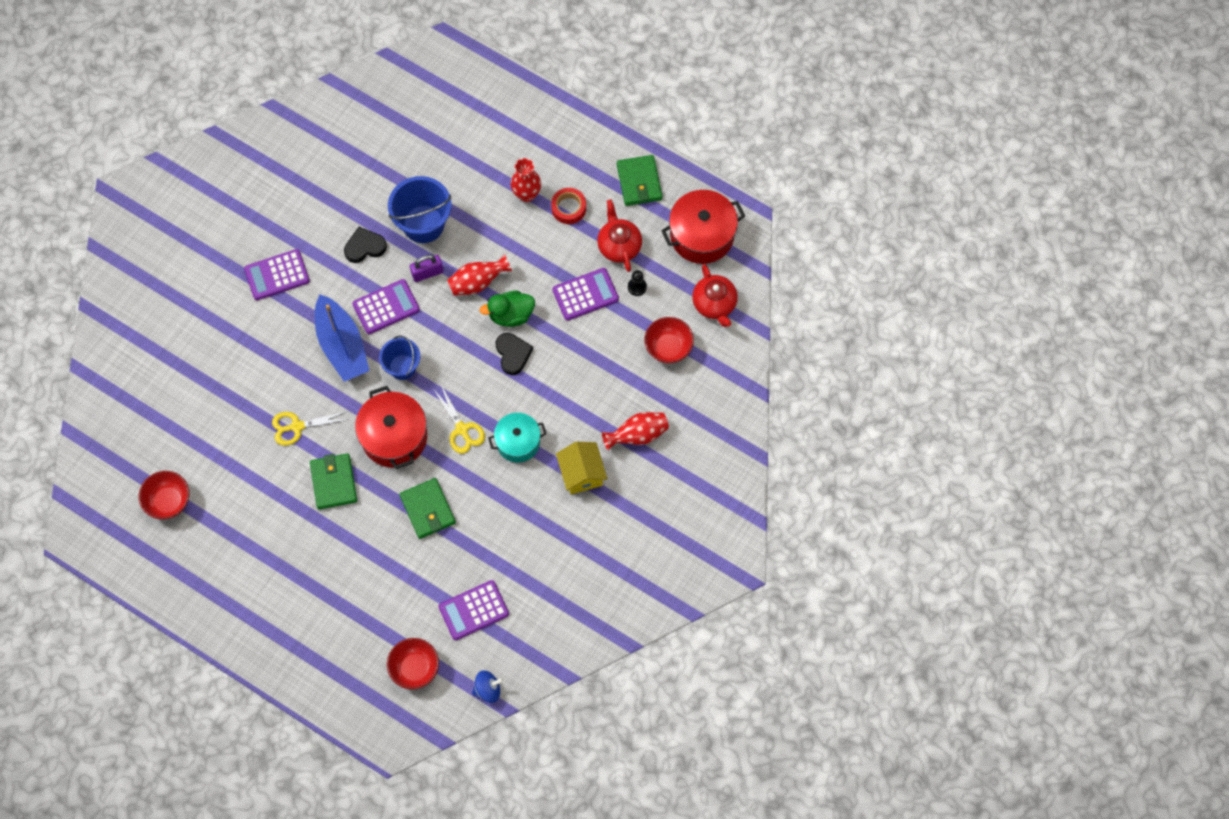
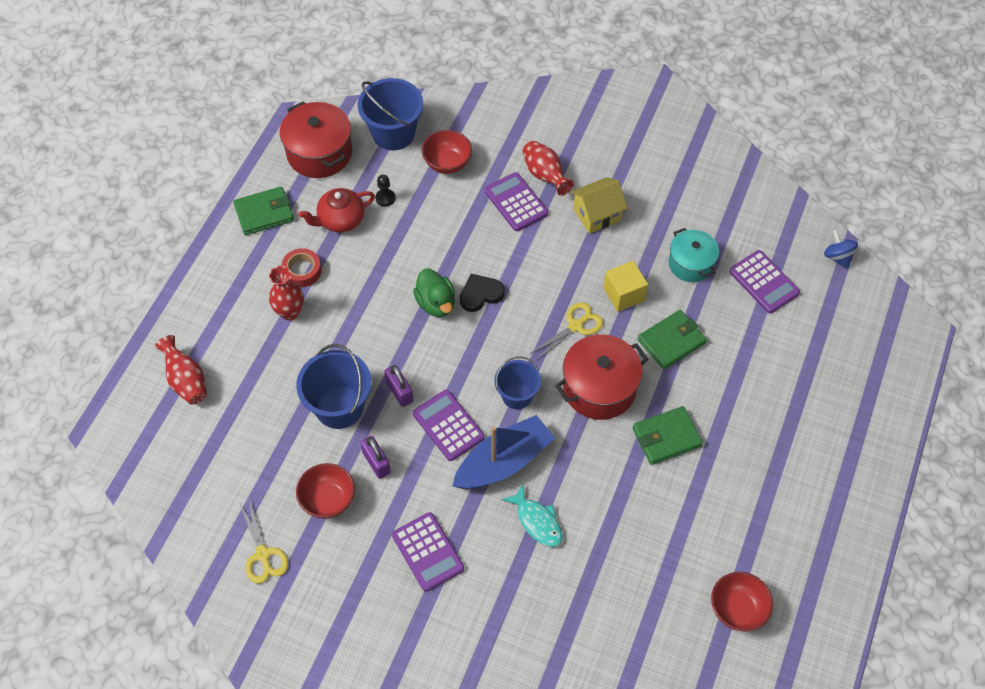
camera: 100 degrees left, 10 degrees down
yellow scissors [272,411,349,446] -> yellow scissors moved to [239,499,289,584]
black heart [344,227,387,263] -> purple padlock [361,436,391,479]
red bowl [387,638,439,690] -> red bowl moved to [296,463,355,519]
red vase [447,254,513,296] -> red vase moved to [155,335,207,405]
turquoise pot [488,413,546,462] -> turquoise pot moved to [669,228,719,282]
purple calculator [553,268,619,321] -> purple calculator moved to [485,172,548,231]
red teapot [692,264,738,327] -> blue bucket [358,78,423,150]
none -> turquoise fish [502,484,563,547]
none -> yellow cube [603,261,648,312]

